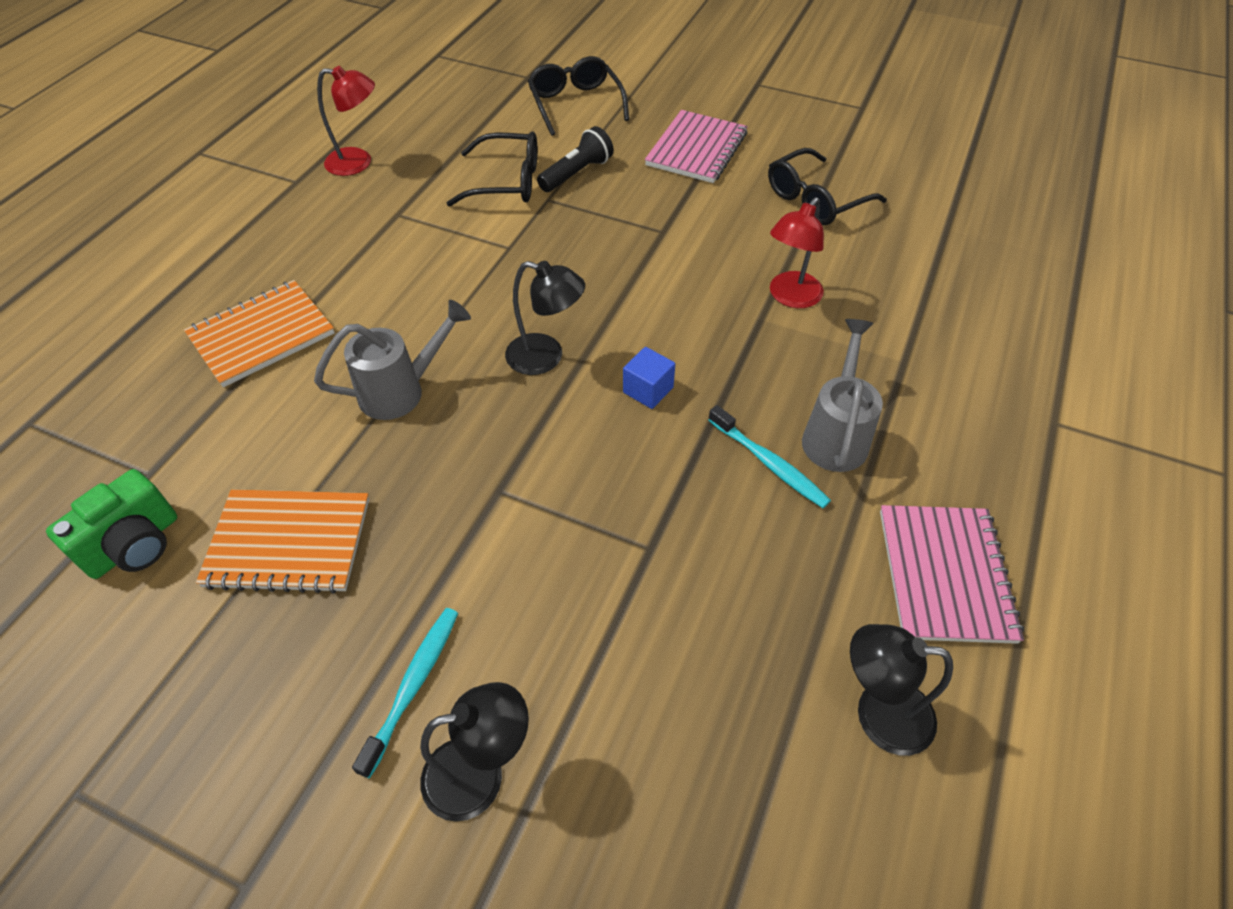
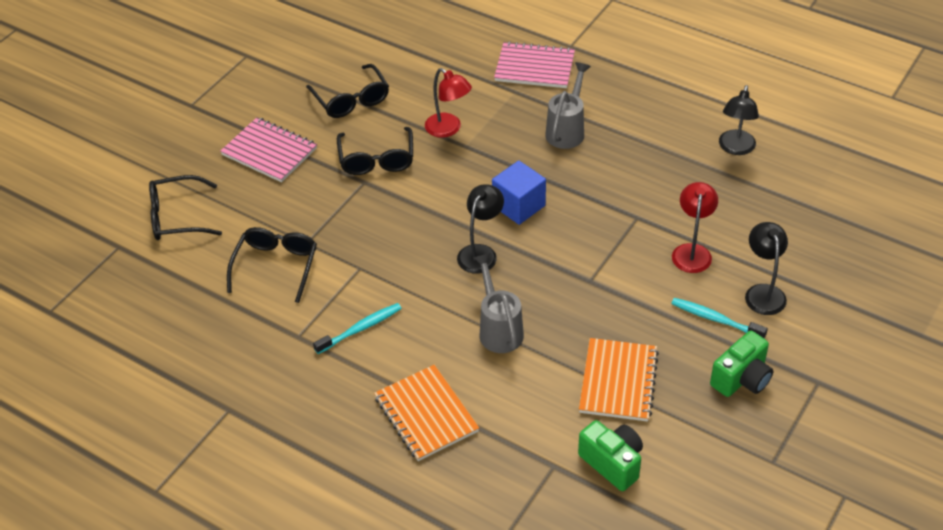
camera: 80 degrees left, 5 degrees down
red lamp [317,66,375,176] -> red lamp moved to [672,182,718,273]
black flashlight [537,126,614,192] -> none
blue cube [623,347,675,409] -> blue cube [492,160,546,225], size x1.61
turquoise toothbrush [708,405,831,508] -> turquoise toothbrush moved to [313,303,402,354]
grey watering can [802,319,883,472] -> grey watering can turned 90 degrees clockwise [545,62,591,149]
pink notebook [880,505,1024,644] -> pink notebook moved to [494,41,575,88]
none -> black glasses [337,127,413,175]
none -> green camera [710,331,773,397]

